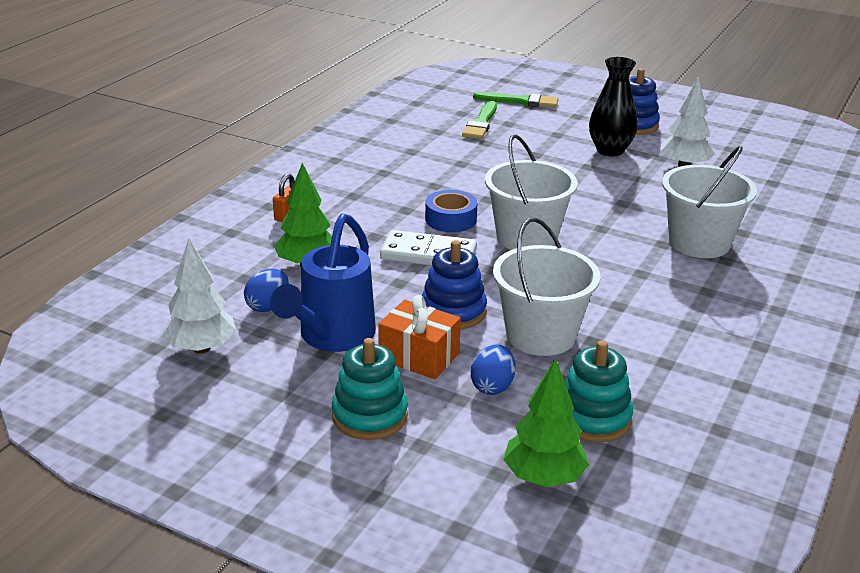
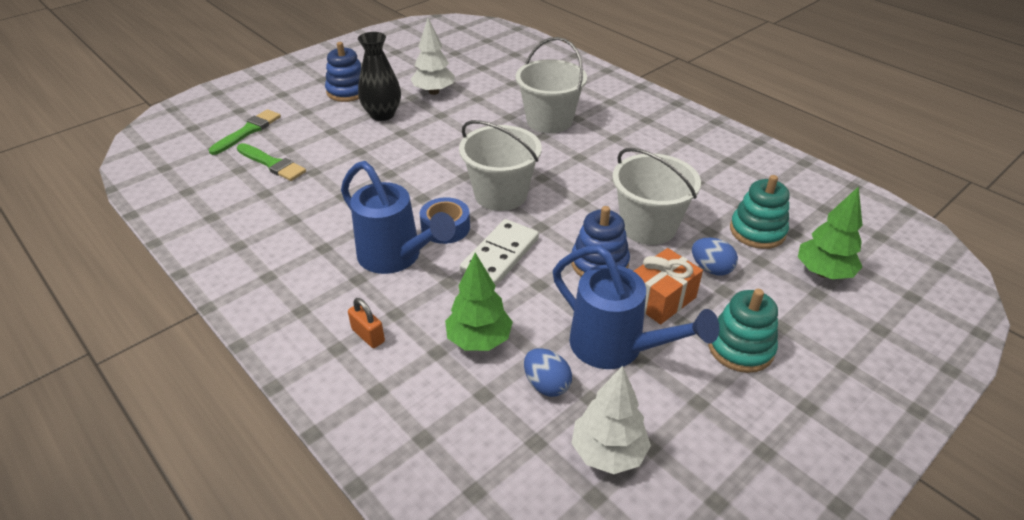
camera: 70 degrees left, 10 degrees up
none -> blue watering can [341,161,455,274]

